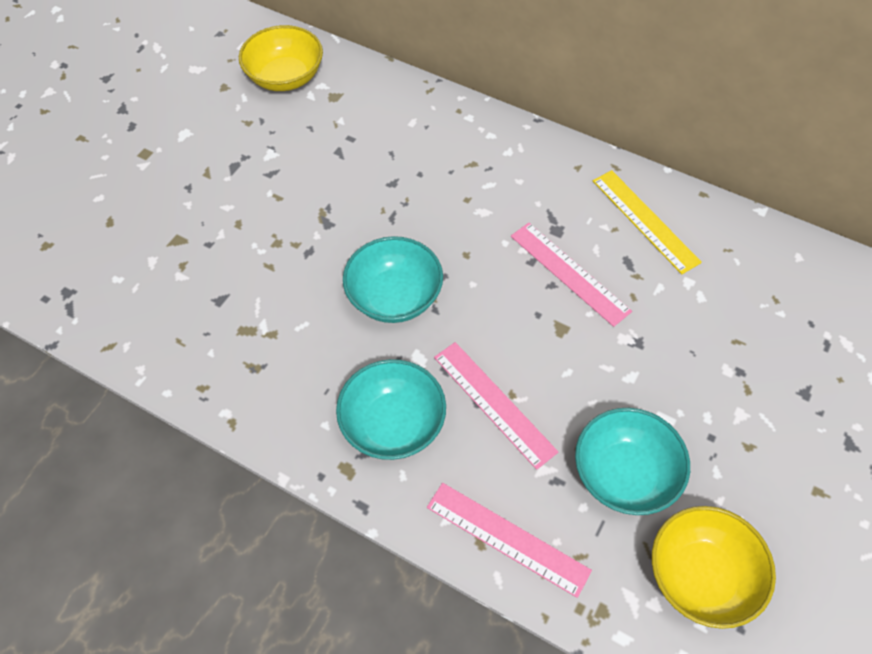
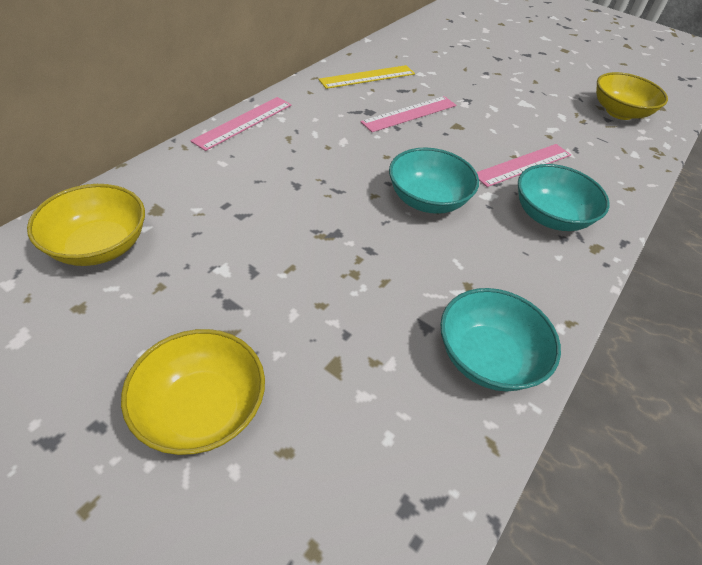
camera: 90 degrees left, 10 degrees down
pink ruler [427,483,592,598] -> pink ruler moved to [191,97,291,151]
turquoise bowl [575,408,690,515] -> turquoise bowl moved to [440,288,561,391]
none -> yellow bowl [121,329,265,455]

